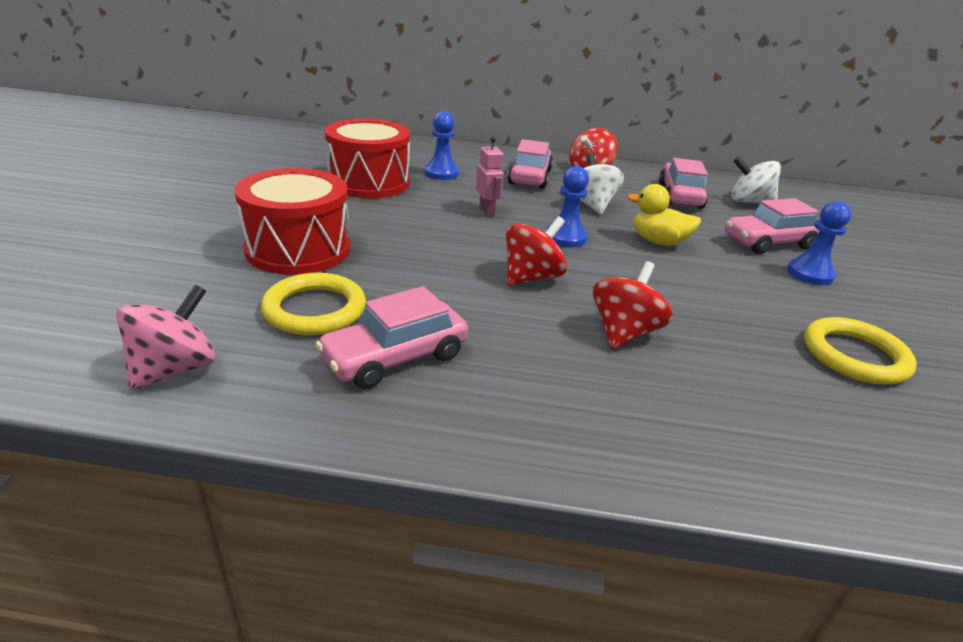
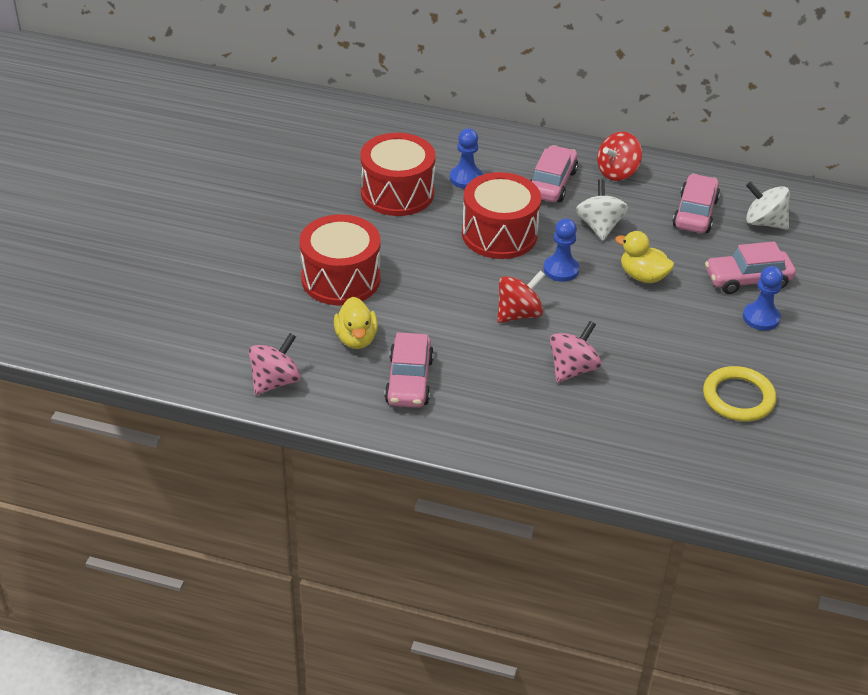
camera: 10 degrees right, 10 degrees up
yellow ring [261,273,366,336] -> yellow duck [334,297,378,349]
pink car [315,286,468,389] -> pink car turned 60 degrees counterclockwise [384,332,434,408]
pink robot [476,136,504,216] -> red drum [462,172,541,259]
red spinning top [593,261,673,349] -> pink spinning top [550,321,602,383]

